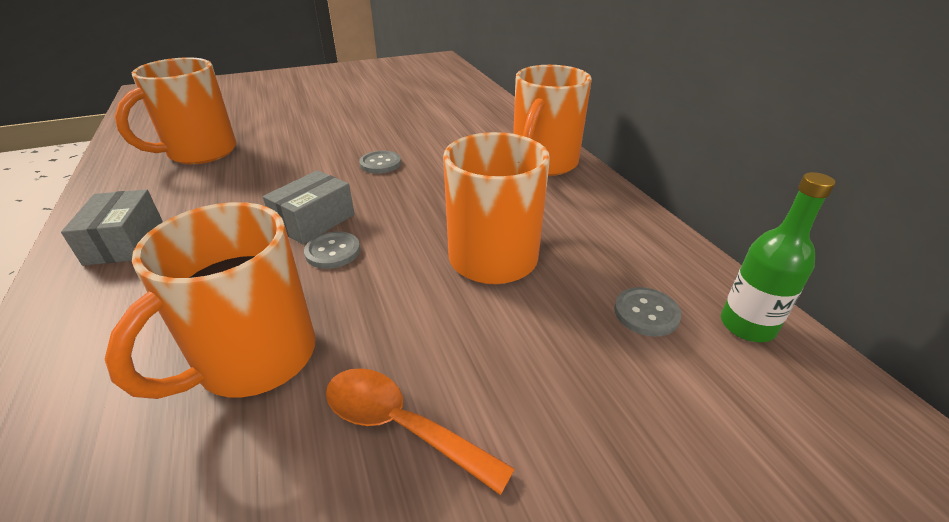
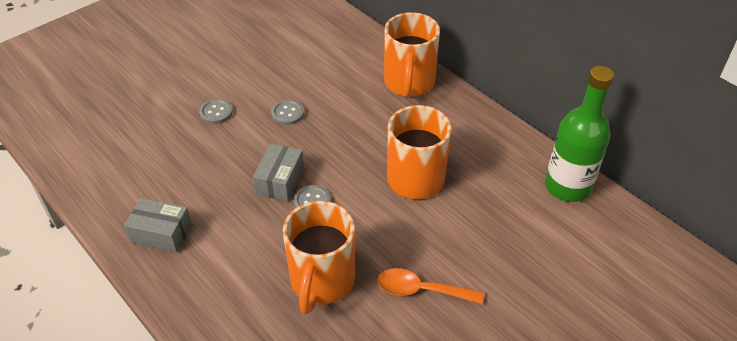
camera: 20 degrees left, 10 degrees up
grey box [61,189,162,266] -> grey box turned 45 degrees counterclockwise [124,198,192,253]
orange mug [115,57,236,164] -> none
grey button [614,287,681,337] -> grey button moved to [199,99,233,124]
green bottle [721,172,836,342] -> green bottle [545,66,614,202], size x1.61

